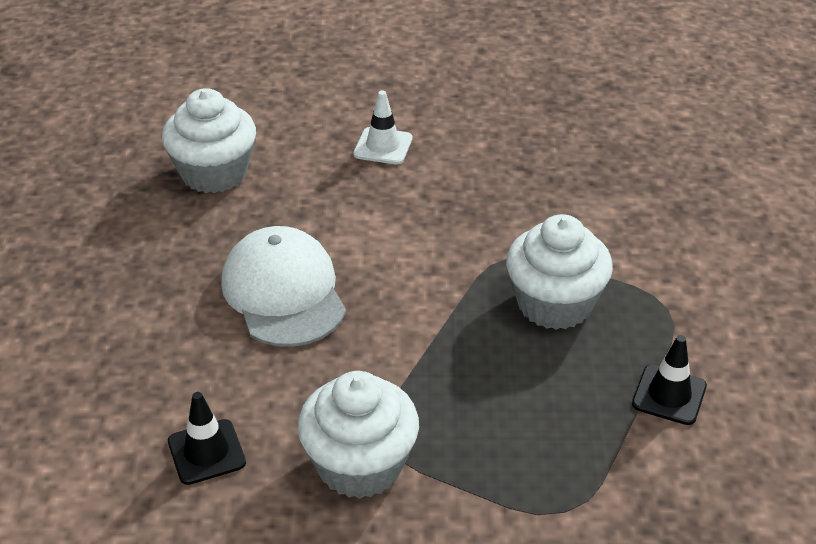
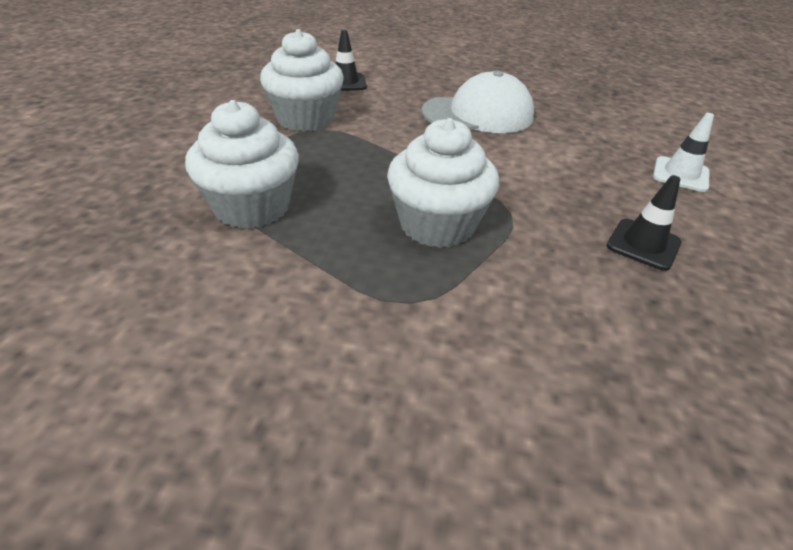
camera: 100 degrees right, 0 degrees up
white cupcake [162,88,256,193] -> white cupcake moved to [185,100,299,229]
black traffic cone [632,335,707,425] -> black traffic cone moved to [606,175,682,271]

